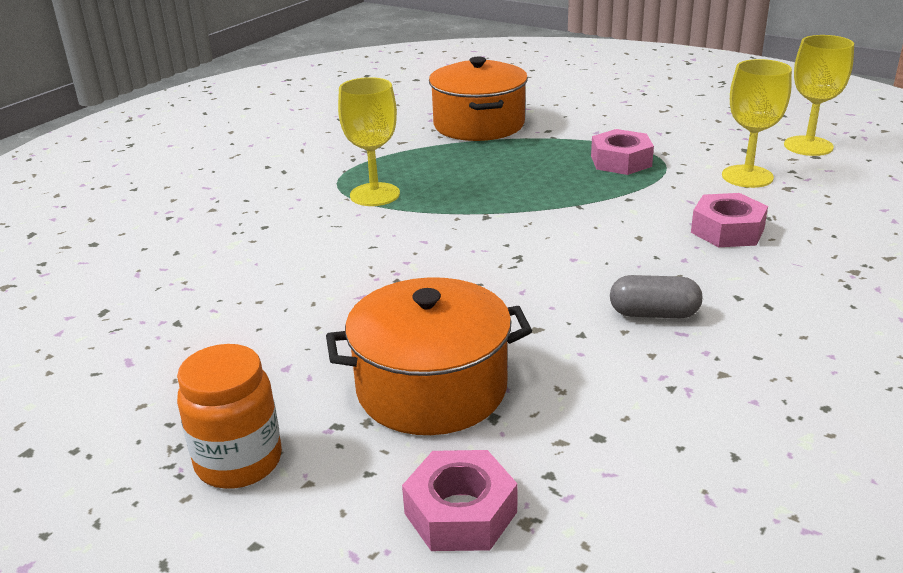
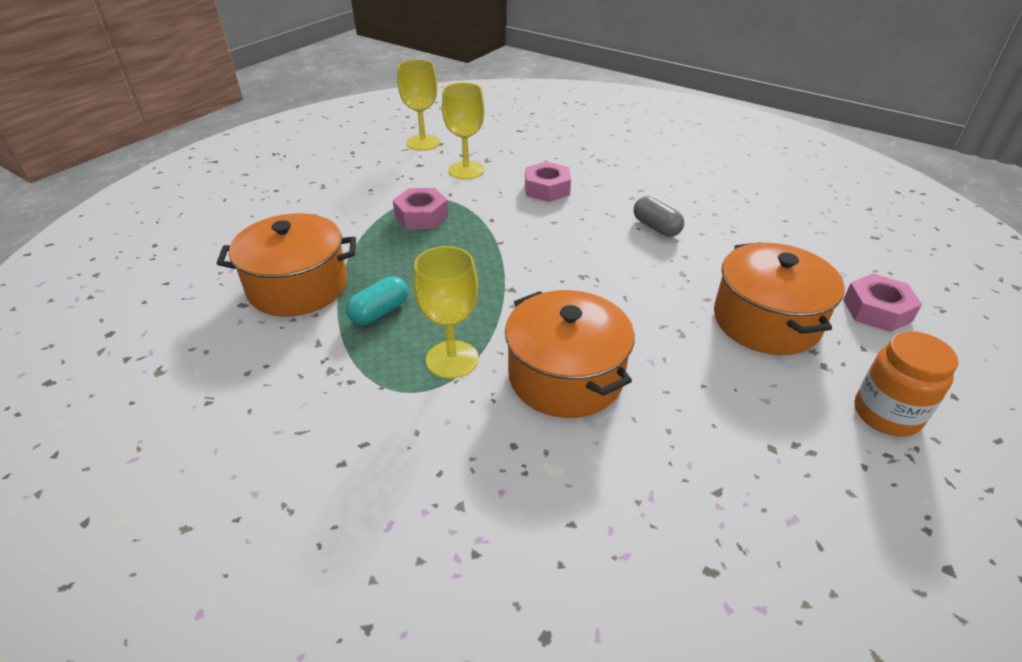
camera: 90 degrees left, 10 degrees up
grey capsule [610,275,702,318] -> grey capsule turned 45 degrees counterclockwise [634,196,684,237]
none -> turquoise capsule [346,276,408,325]
none -> orange pot [505,290,635,418]

